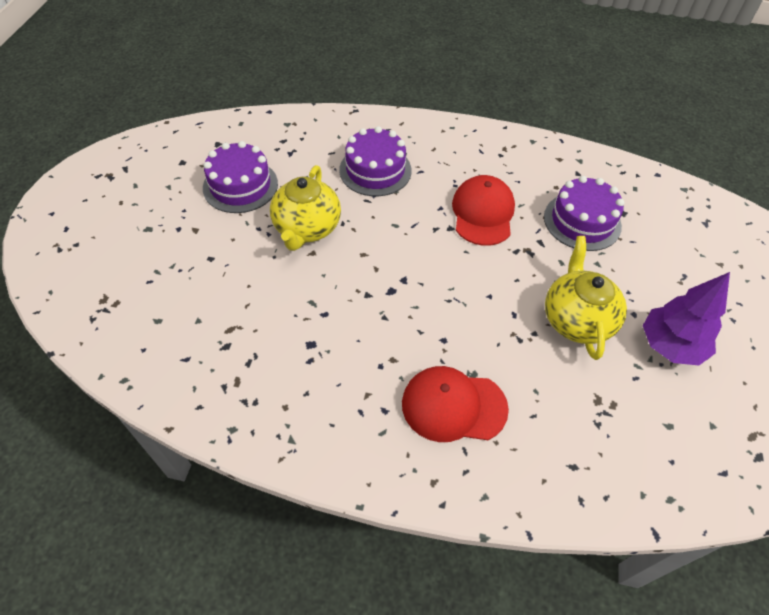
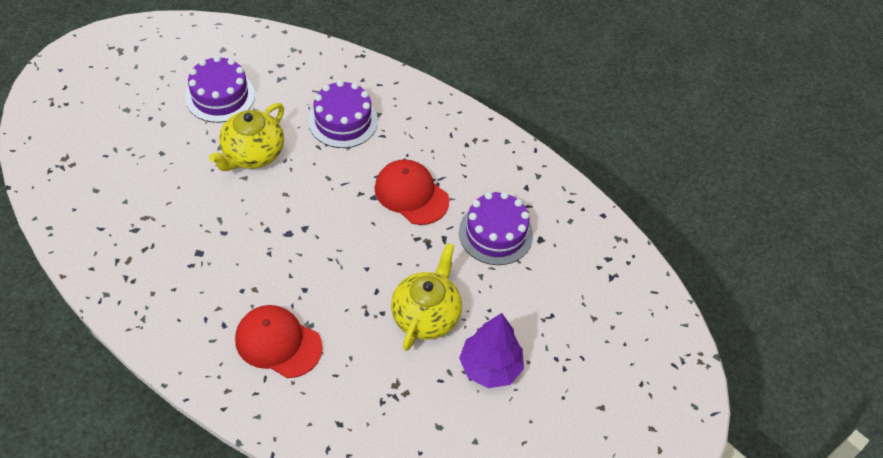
camera: 20 degrees right, 0 degrees up
red cap [452,175,515,246] -> red cap turned 75 degrees counterclockwise [374,159,449,225]

